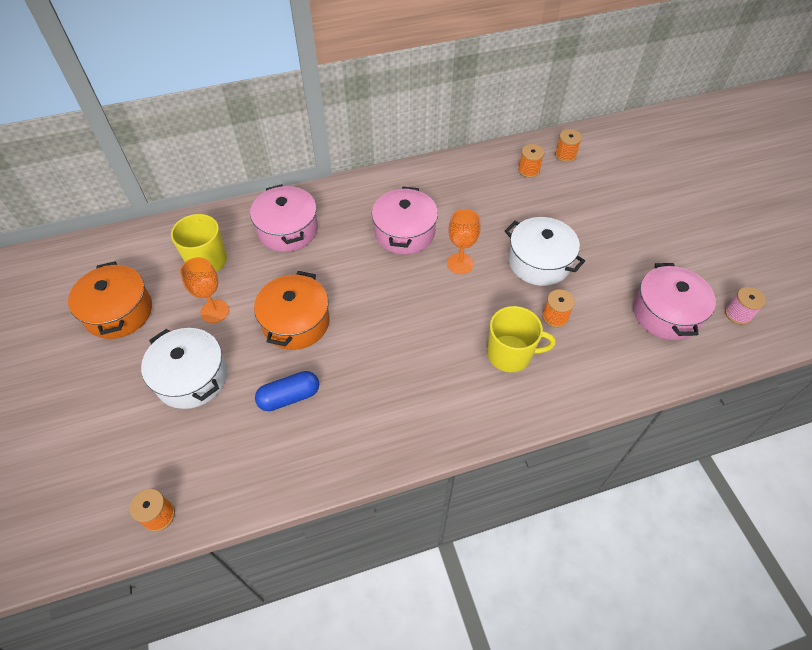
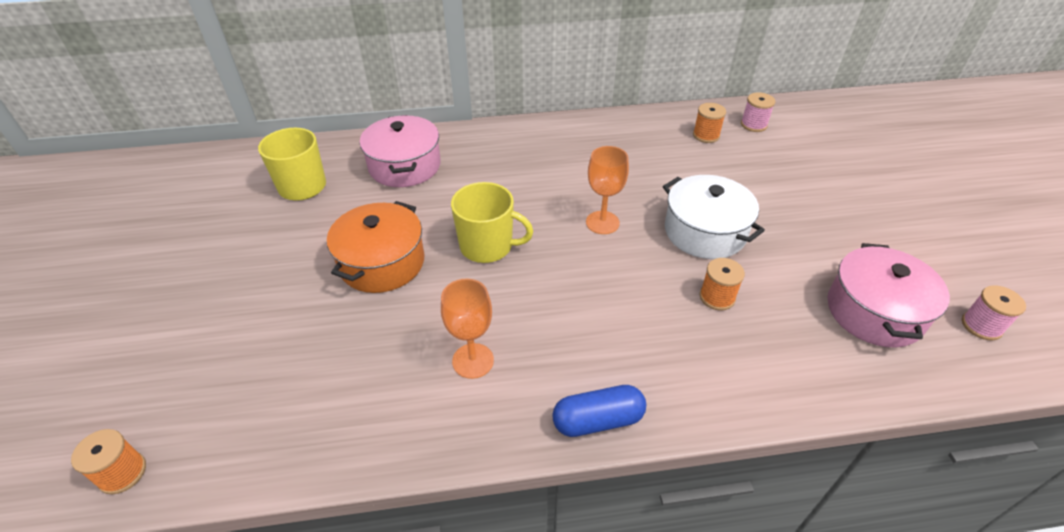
camera: 10 degrees right, 10 degrees down
orange pot [68,261,152,339] -> none
white pot [141,328,227,409] -> none
orange goblet [180,257,229,323] -> orange goblet moved to [441,278,494,379]
blue capsule [255,371,319,411] -> blue capsule moved to [552,385,646,437]
pink pot [372,186,438,255] -> none
yellow mug [487,306,556,372] -> yellow mug moved to [451,182,533,263]
orange spool [555,129,582,162] -> pink spool [741,92,775,132]

